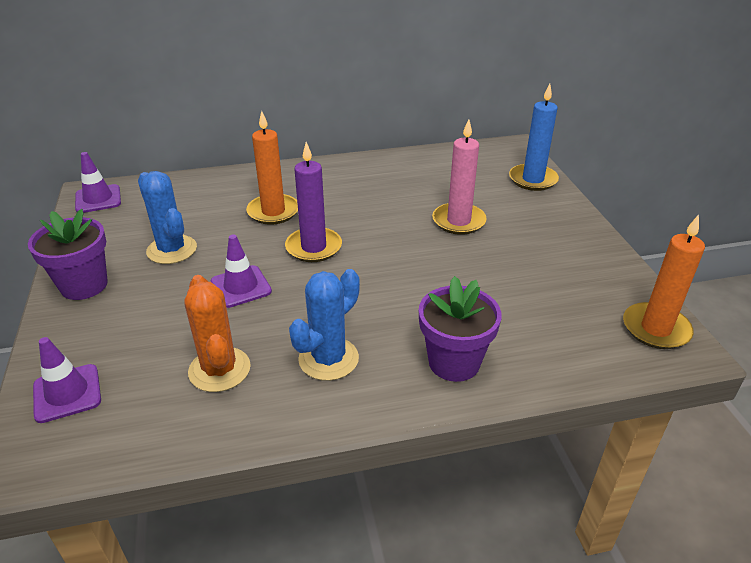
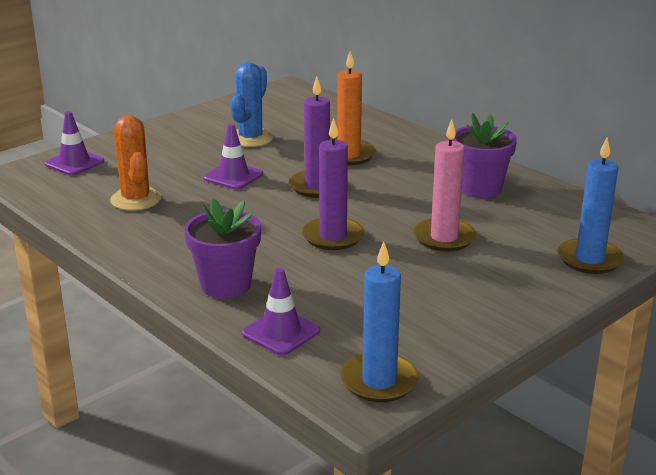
camera: 60 degrees right, 10 degrees down
purple flower pot [28,209,108,300] -> purple flower pot moved to [452,113,517,198]
purple traffic cone [75,152,121,213] -> purple traffic cone moved to [242,268,320,355]
orange cactus [184,275,251,392] -> orange cactus turned 60 degrees counterclockwise [110,115,161,211]
blue cactus [289,269,360,381] -> none
orange candle [623,215,705,349] -> blue candle [340,241,419,402]
none -> purple candle [302,118,365,250]

